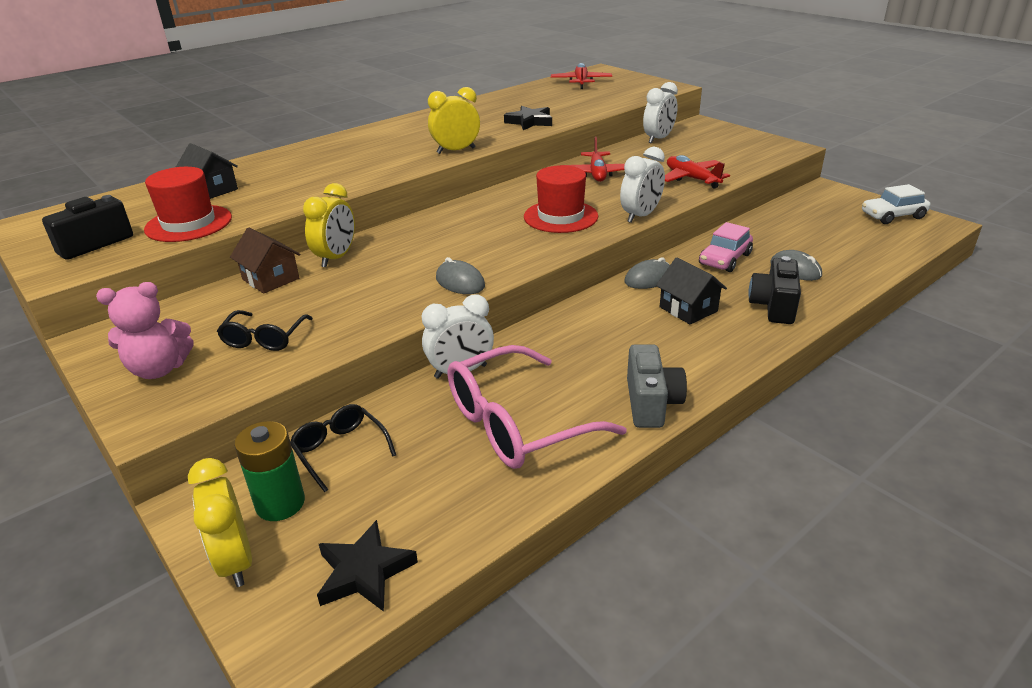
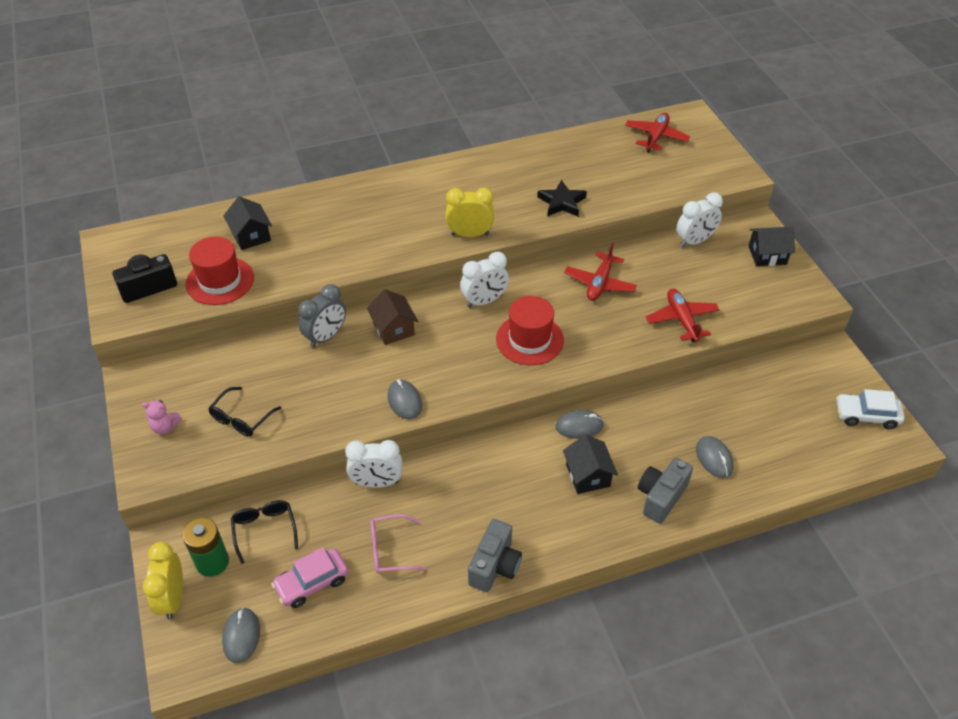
camera: 20 degrees right, 15 degrees up
pink teddy bear [96,282,194,379] -> pink teddy bear [142,400,182,434], size x0.60
brown house [230,227,300,294] -> brown house moved to [367,289,418,345]
yellow clock [303,183,355,267] -> grey clock [298,284,346,348]
black star [317,520,418,612] -> grey mouse [222,607,260,663]
pink glasses [448,345,627,469] -> pink glasses [371,514,426,573], size x0.53
white clock [620,147,665,223] -> white clock moved to [460,252,509,308]
pink car [699,222,753,272] -> pink car moved to [271,547,348,608]
black camera [748,256,801,324] -> grey camera [638,458,693,524]
none -> black house [749,226,795,266]

